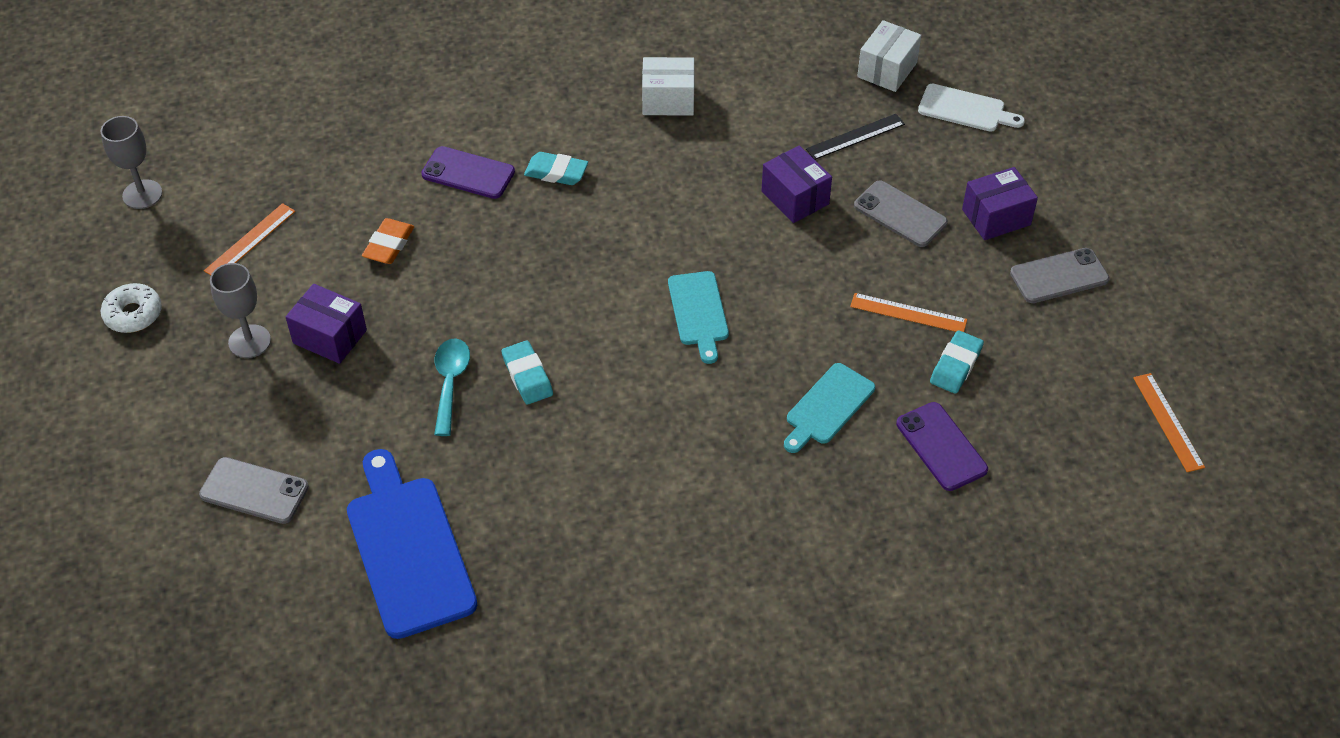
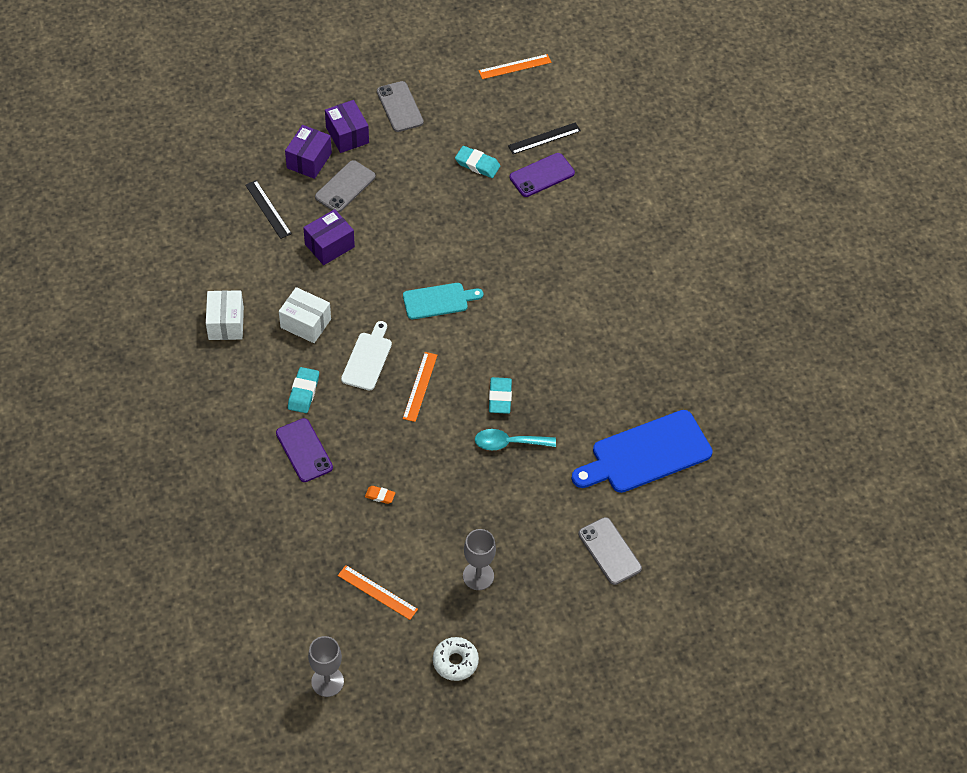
camera: 95 degrees left, 5 degrees up
grey phone [199,457,309,524] -> grey phone turned 45 degrees counterclockwise [578,517,642,585]
purple box [286,284,367,364] -> purple box moved to [285,125,332,179]
orange eraser [362,218,414,264] -> orange eraser [365,486,395,504], size x0.60
purple phone [421,146,515,199] -> purple phone turned 45 degrees counterclockwise [276,418,333,482]
turquoise eraser [502,340,553,405] -> turquoise eraser turned 60 degrees counterclockwise [489,377,512,414]
turquoise cutting board [784,363,875,453] -> none
orange ruler [850,293,967,332] -> orange ruler moved to [403,352,437,422]
white box [857,20,921,92] -> white box moved to [279,287,331,343]
white cutting board [918,84,1025,132] -> white cutting board moved to [341,321,392,391]
none -> black ruler [508,122,581,154]

